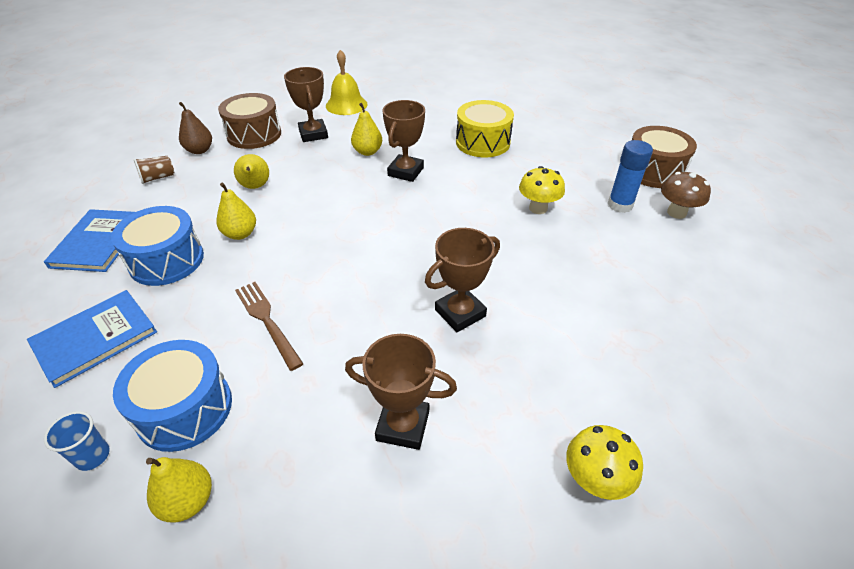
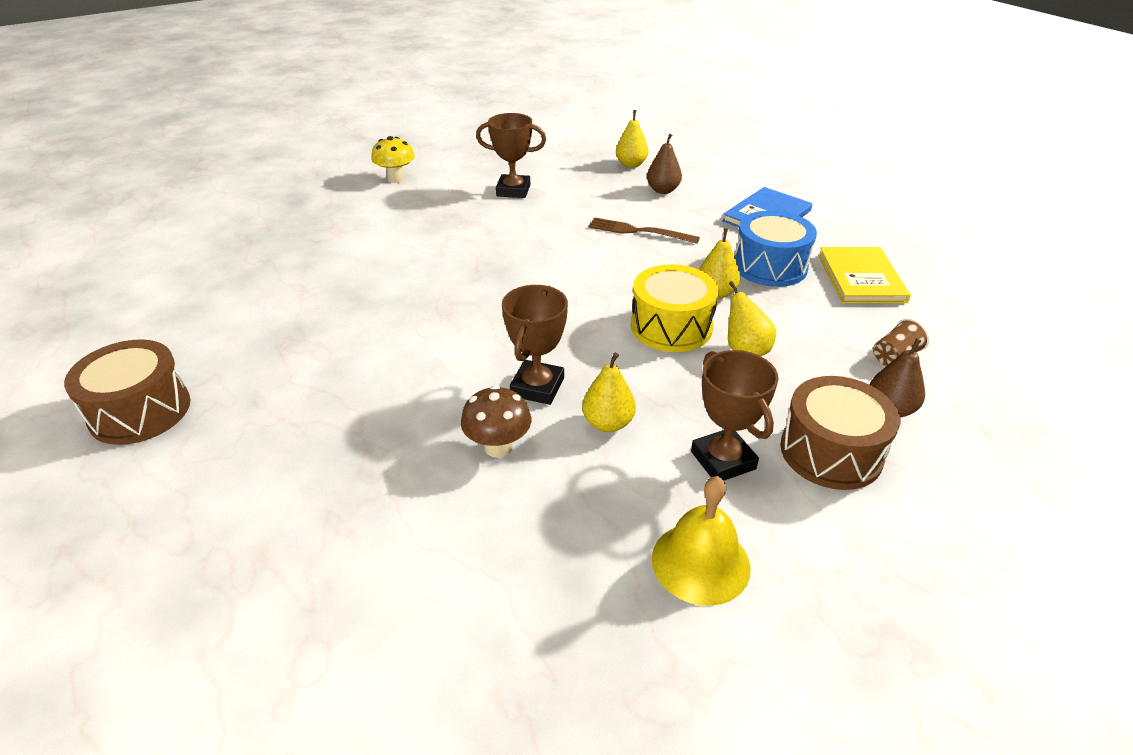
camera: 175 degrees right, 5 degrees down
blue book [44,209,135,272] -> yellow book [818,247,911,303]
blue cup [44,411,110,471] -> none
blue drum [113,340,232,452] -> brown pear [647,134,682,194]
brown fork [235,282,304,371] -> brown fork turned 150 degrees clockwise [588,217,700,244]
brown trophy [425,228,500,332] -> none
yellow drum [456,100,514,157] -> yellow drum moved to [631,264,719,352]
yellow mushroom [519,166,565,214] -> none
blue glue stick [608,140,653,213] -> none
brown mushroom [661,172,711,219] -> brown mushroom moved to [461,385,531,458]

